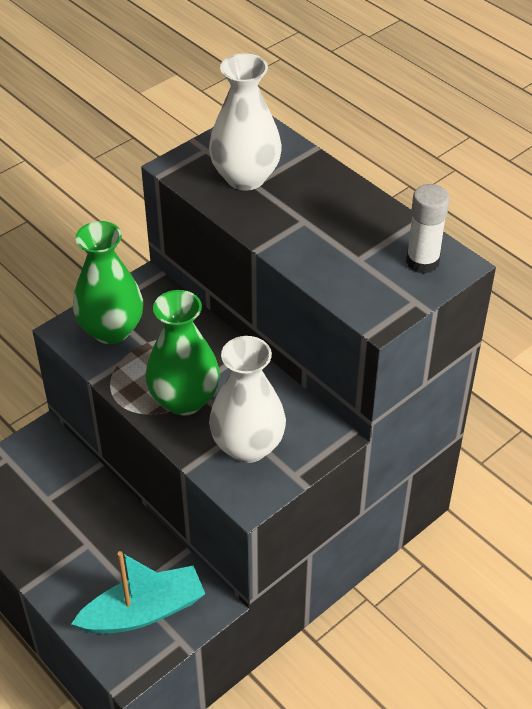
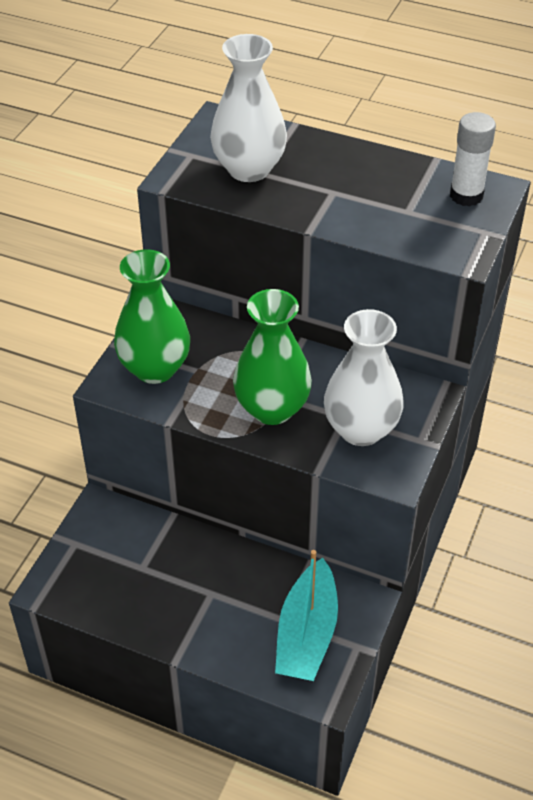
camera: 25 degrees left, 0 degrees up
turquoise boat [71,551,205,634] -> turquoise boat turned 150 degrees clockwise [275,550,338,681]

